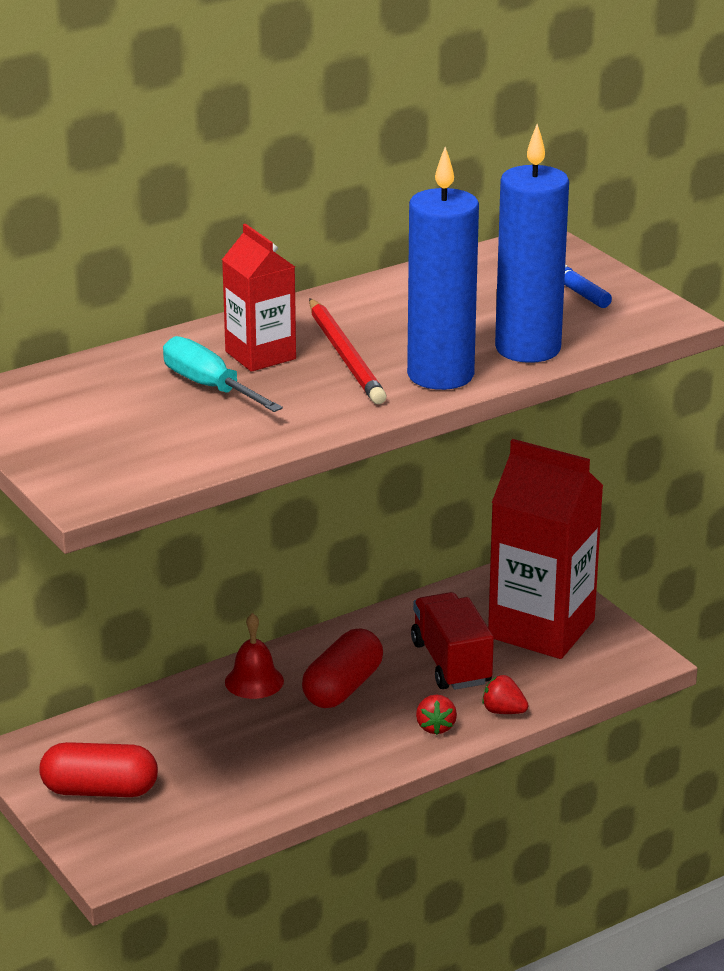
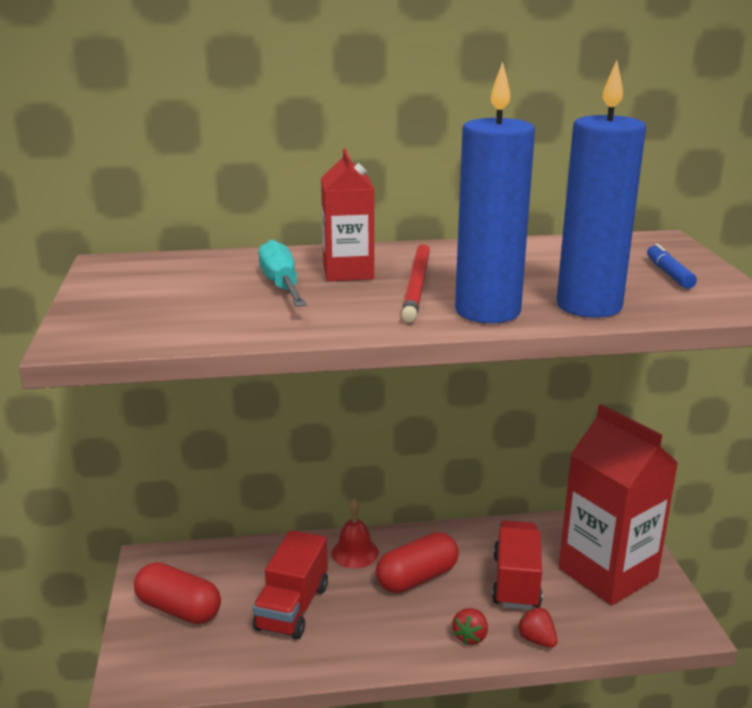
camera: 25 degrees right, 5 degrees down
none -> red truck [253,530,328,639]

